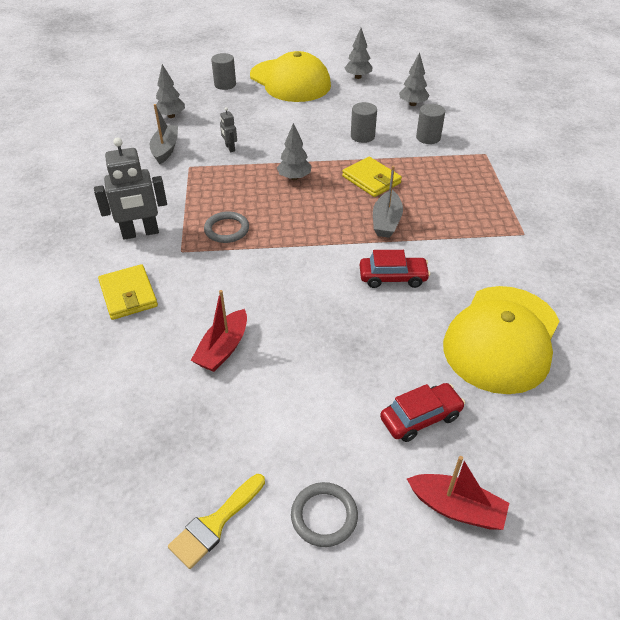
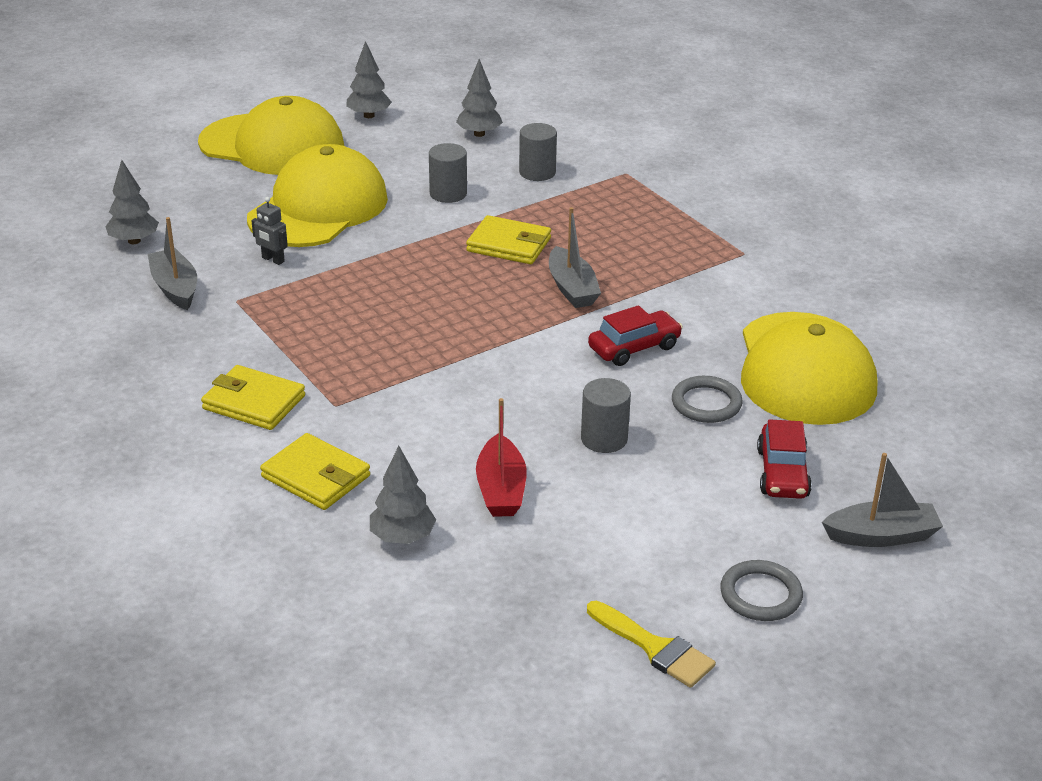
camera: 30 degrees left, 10 degrees down
grey robot [94,138,167,240] -> yellow wallet [201,365,305,430]
yellow brush [168,474,265,569] -> yellow brush turned 60 degrees counterclockwise [587,601,716,688]
grey ring [204,211,249,243] -> grey ring moved to [672,376,743,423]
grey cylinder [211,53,236,90] -> grey cylinder moved to [581,378,631,453]
grey tree [277,123,312,180] -> grey tree moved to [370,446,436,544]
red car [380,383,465,442] -> red car turned 150 degrees clockwise [757,419,812,499]
red boat [407,456,509,530] -> grey boat [822,453,943,547]
none -> yellow cap [247,144,388,247]

